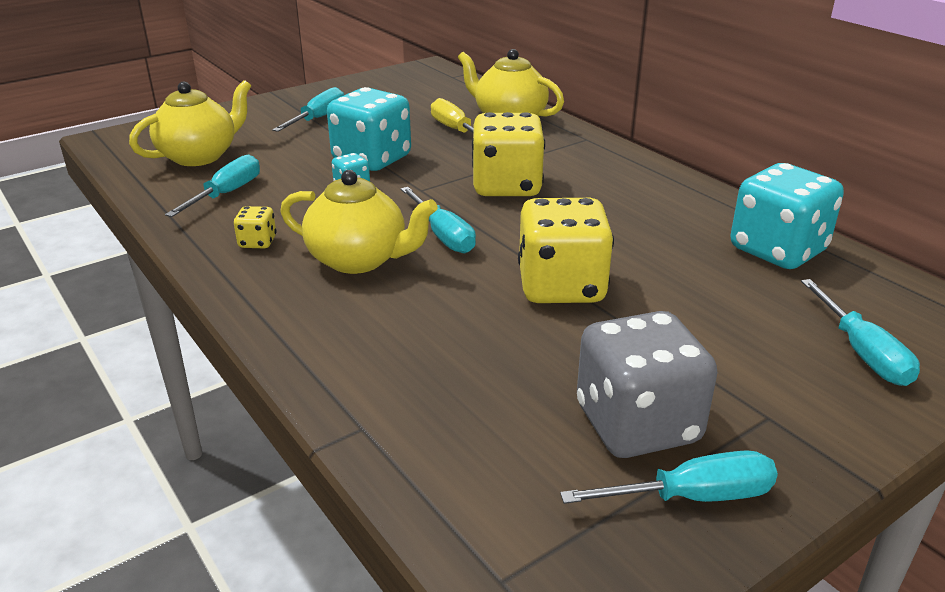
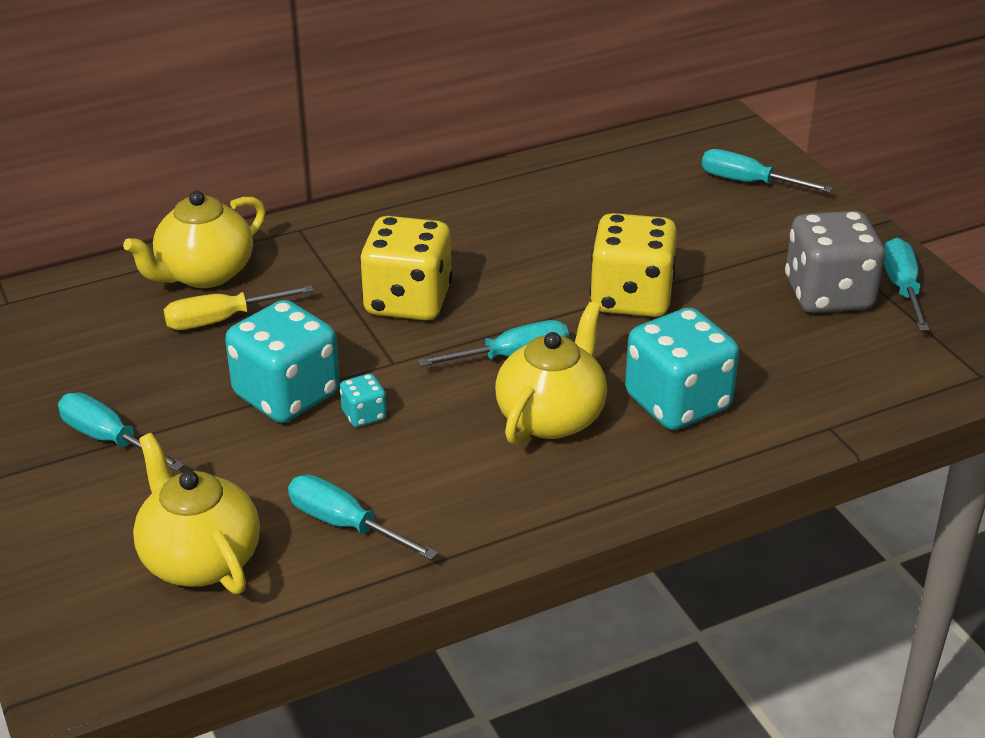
camera: 80 degrees left, 5 degrees up
yellow dice [234,206,276,248] -> none
turquoise dice [730,163,844,269] -> turquoise dice moved to [625,308,739,430]
turquoise screwdriver [801,279,920,386] -> turquoise screwdriver turned 150 degrees counterclockwise [702,149,833,192]

